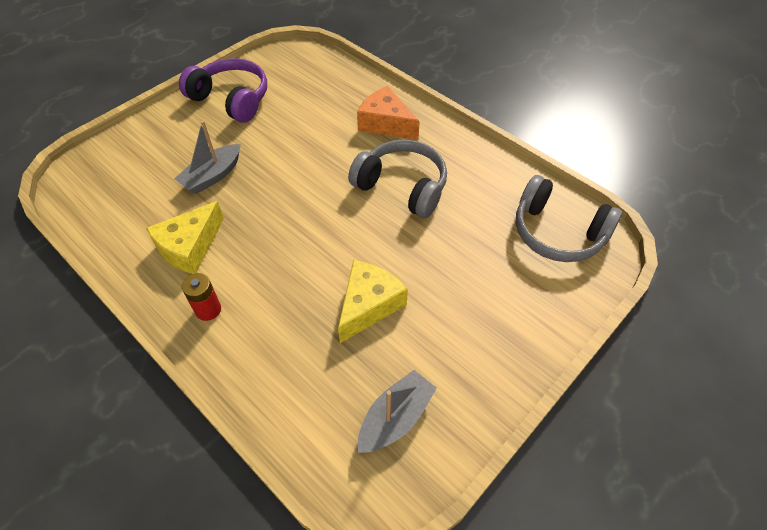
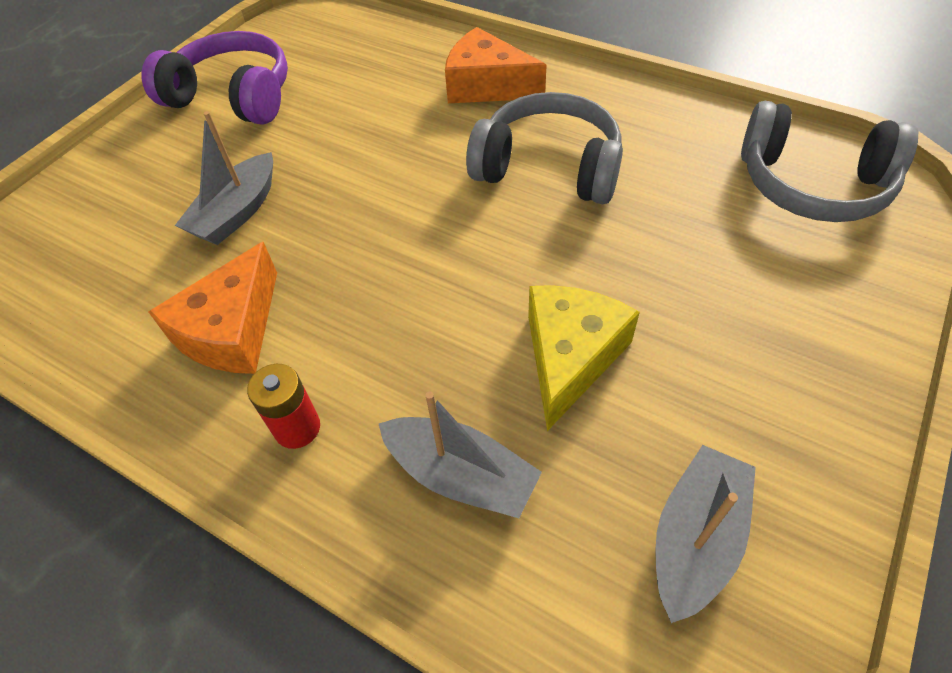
camera: 10 degrees left, 0 degrees up
yellow cheese [146,201,224,274] -> orange cheese [148,242,277,374]
none -> grey boat [379,391,542,518]

